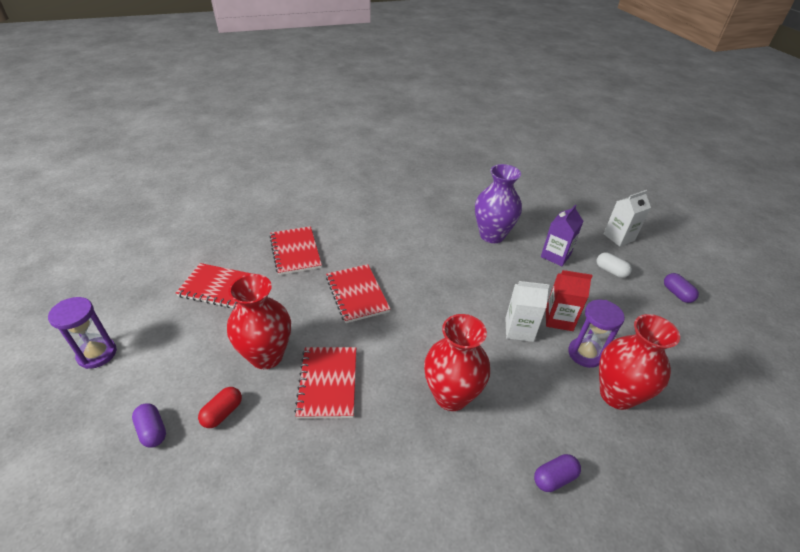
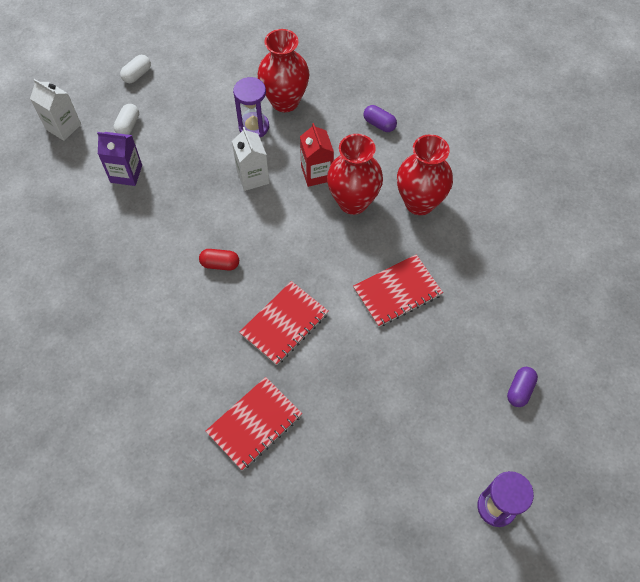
camera: 115 degrees left, 20 degrees up
red notebook [176,263,252,308] -> none
red capsule [198,387,242,428] -> red capsule moved to [199,249,239,271]
red vase [227,274,291,369] -> red vase moved to [397,134,453,215]
purple vase [475,164,522,243] -> none
red carton [546,270,593,331] -> red carton moved to [300,123,334,187]
purple capsule [664,273,699,303] -> white capsule [120,55,151,83]

